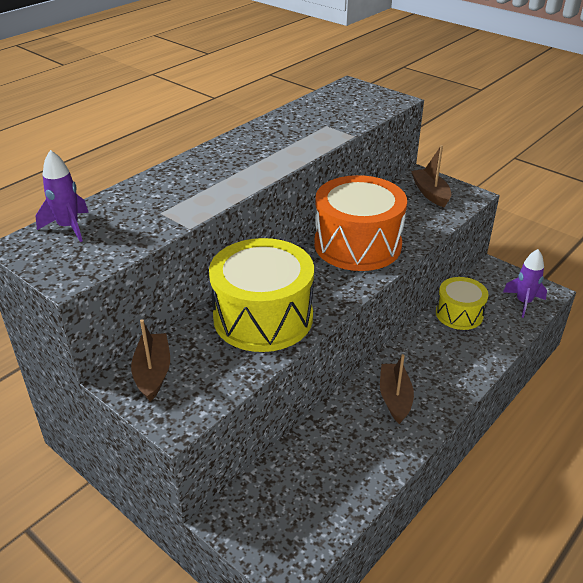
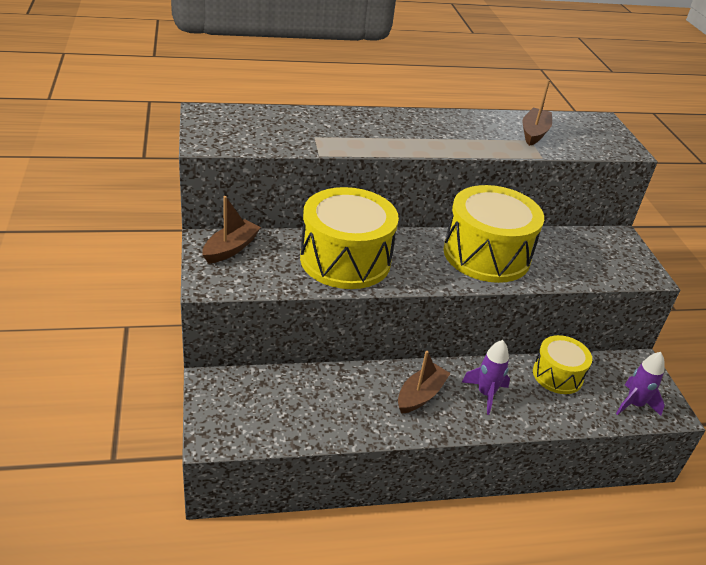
camera: 35 degrees right, 0 degrees up
purple rocket [36,150,89,242] -> purple rocket moved to [461,340,510,415]
orange drum [314,175,407,271] -> yellow drum [443,185,544,283]
brown boat [411,145,451,208] -> brown boat moved to [522,80,552,146]

